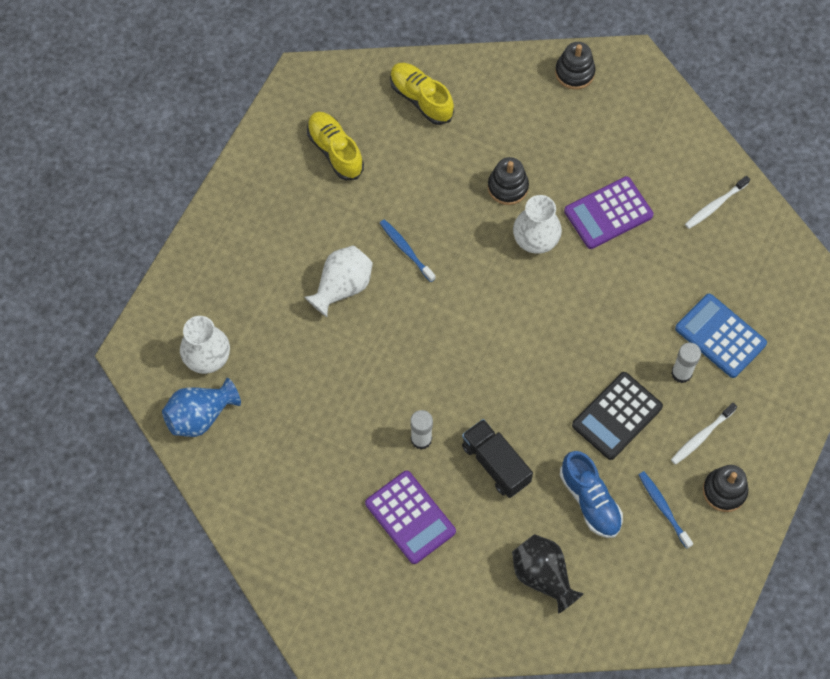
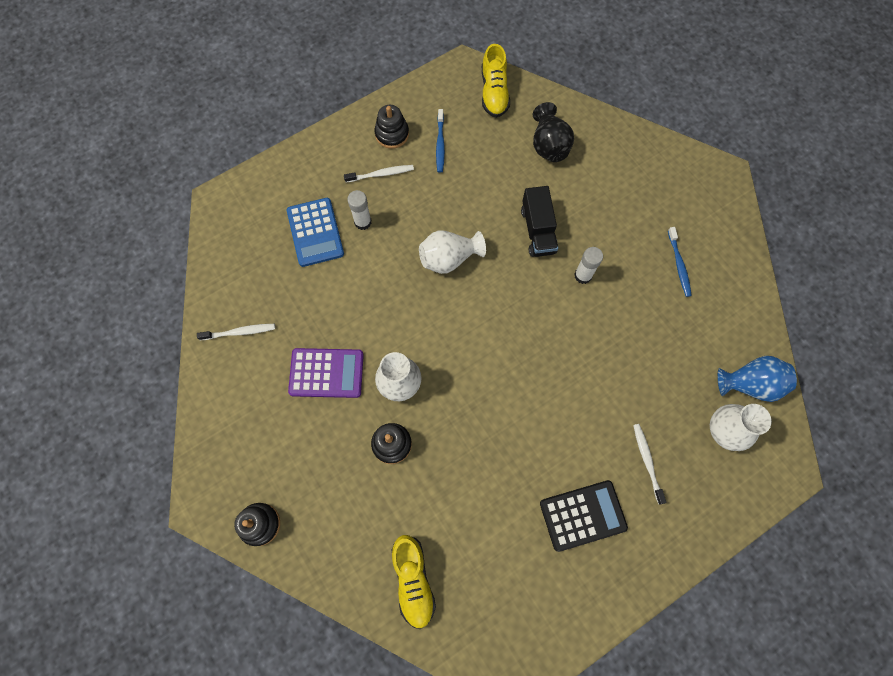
camera: 150 degrees left, 5 degrees up
white vase [305,245,373,317] -> white vase moved to [419,230,486,274]
yellow shoe [307,112,364,181] -> yellow shoe moved to [482,44,510,118]
purple calculator [365,471,456,564] -> none
blue toothbrush [380,219,436,282] -> blue toothbrush moved to [668,227,692,297]
blue shoe [560,451,623,538] -> none
black calculator [572,372,663,460] -> black calculator moved to [540,480,628,552]
none -> white toothbrush [633,424,667,504]

